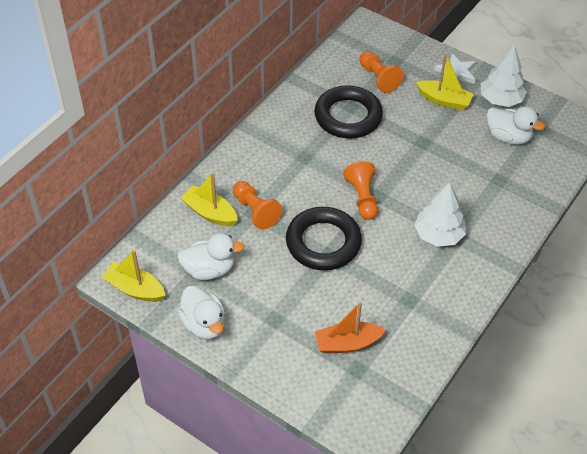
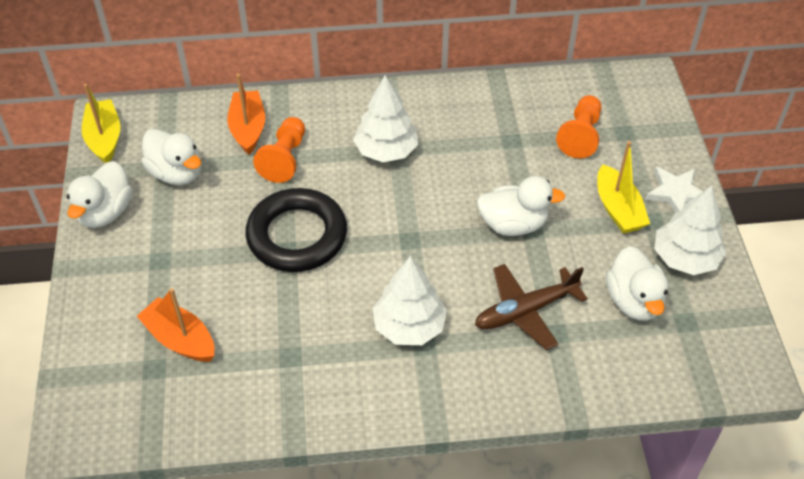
camera: 50 degrees right, 0 degrees up
yellow boat [181,173,238,226] -> orange boat [227,74,265,155]
black ring [314,85,383,139] -> none
orange pawn [343,161,378,220] -> none
none -> white tree [353,75,418,162]
none -> brown plane [475,264,588,350]
none -> white duck [477,176,565,236]

